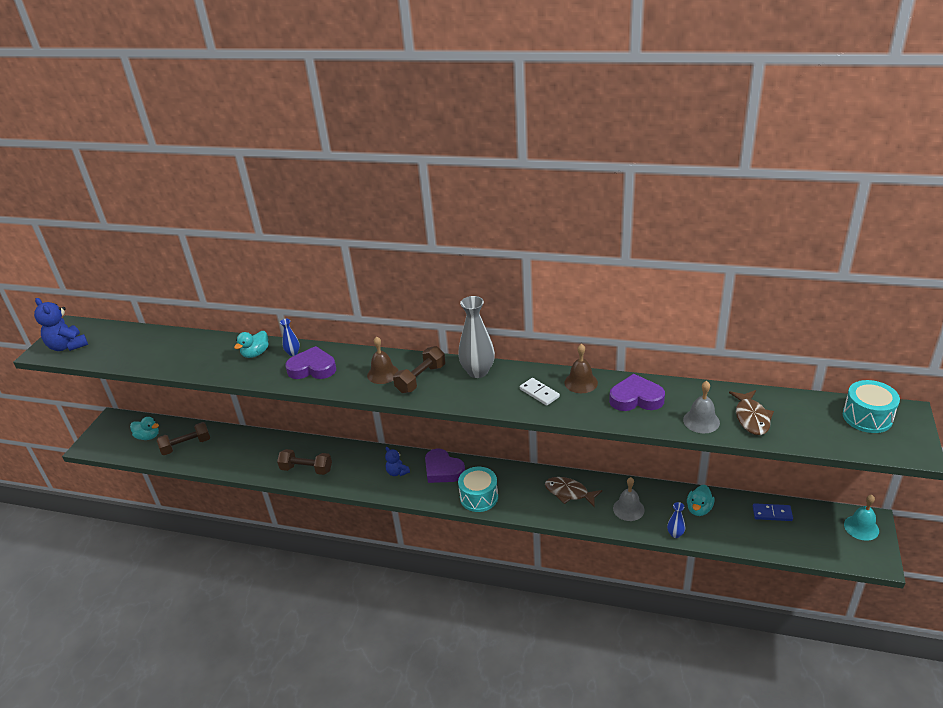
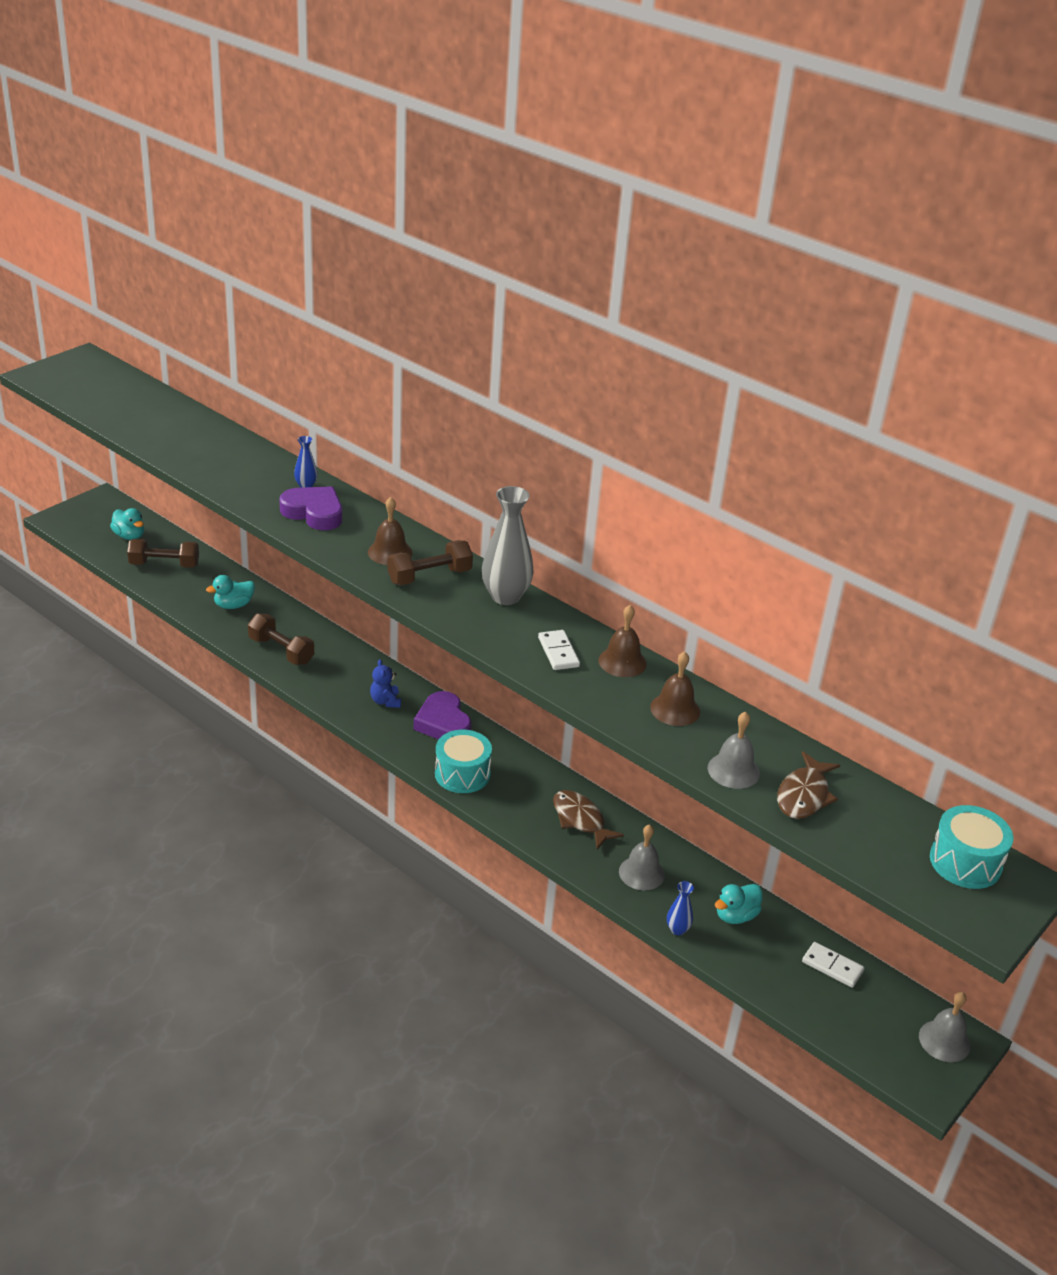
camera: 20 degrees right, 0 degrees up
blue teddy bear [34,298,88,351] -> none
turquoise duck [234,331,268,358] -> turquoise duck moved to [206,575,255,609]
purple heart [609,374,665,411] -> brown bell [650,651,700,726]
blue domino [753,503,793,521] -> white domino [802,942,864,988]
turquoise bell [844,495,879,541] -> grey bell [919,992,970,1062]

